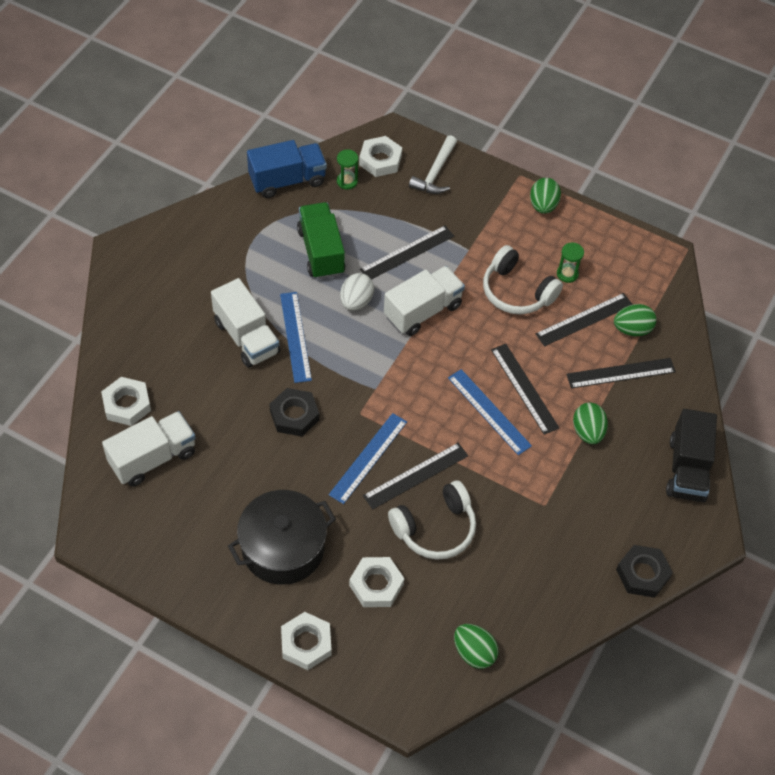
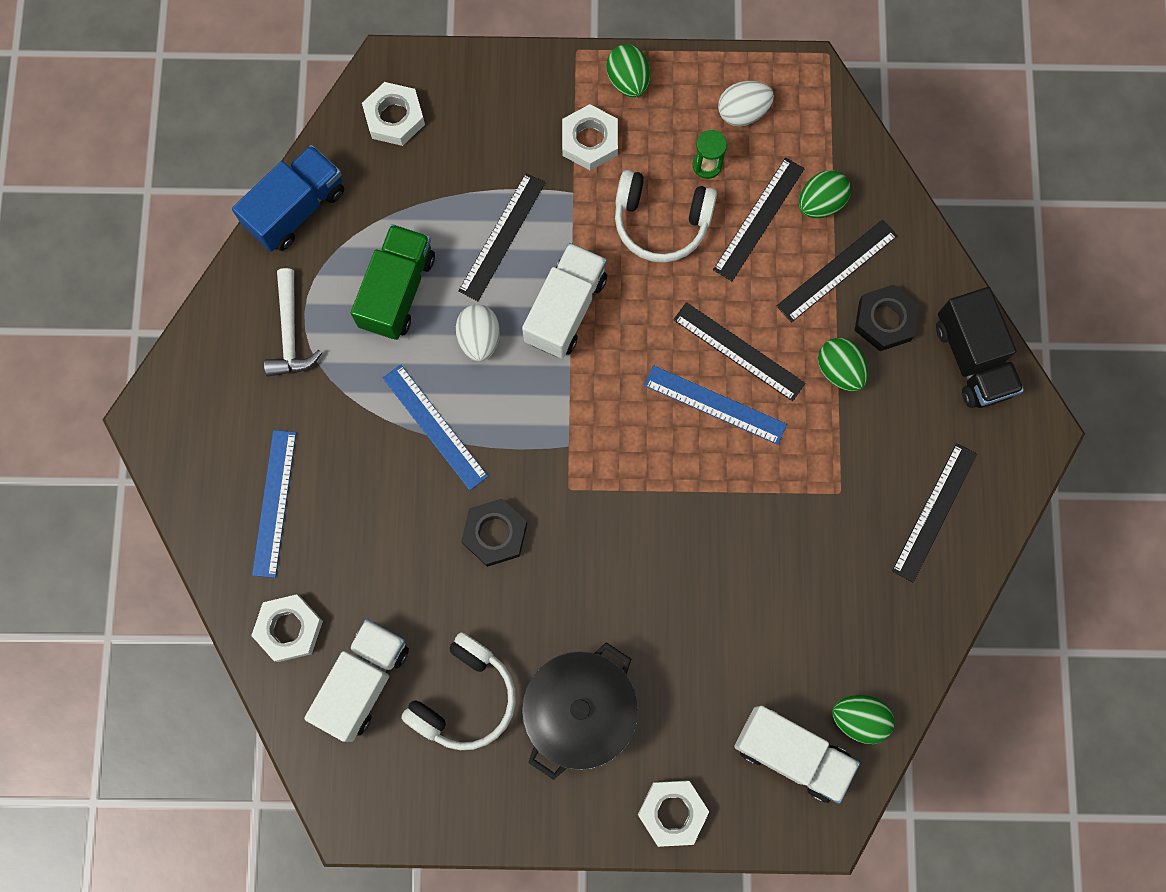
camera: 25 degrees left, 20 degrees up
white truck [211,278,280,368] -> white truck moved to [734,706,860,804]
green truck [297,202,346,279] -> green truck turned 60 degrees clockwise [351,224,435,340]
blue ruler [329,413,407,504] -> blue ruler moved to [252,430,296,578]
green hourglass [337,150,358,190] -> none
white nut [349,557,404,607] -> white nut moved to [562,104,618,170]
black ruler [363,443,468,510] -> black ruler moved to [892,443,978,582]
white headphones [388,480,476,560] -> white headphones moved to [401,632,516,750]
white hammer [409,135,457,194] -> white hammer moved to [264,268,322,377]
black nut [616,545,673,598] -> black nut moved to [855,285,919,351]
none -> white egg [718,81,774,126]

